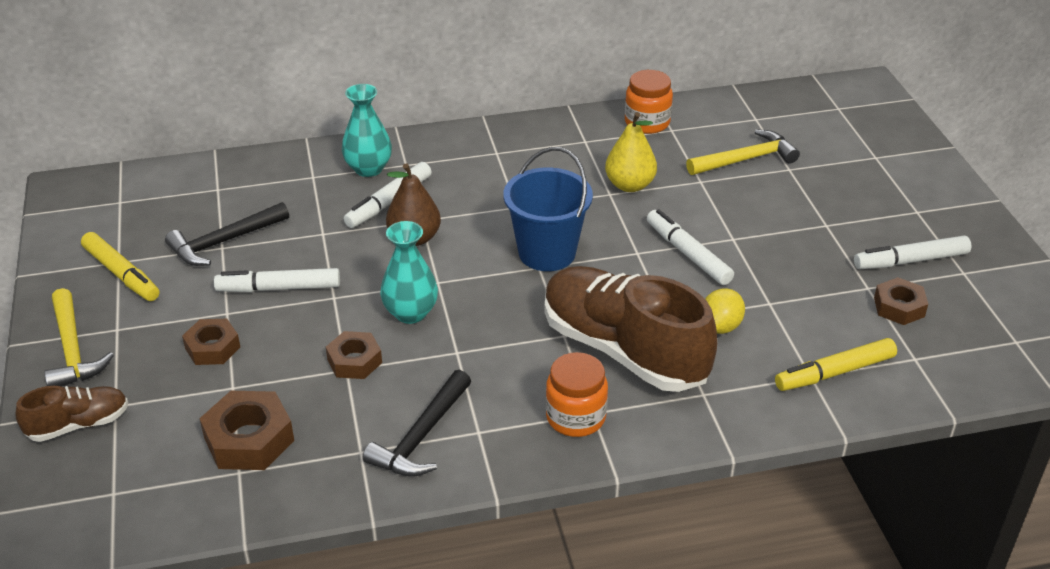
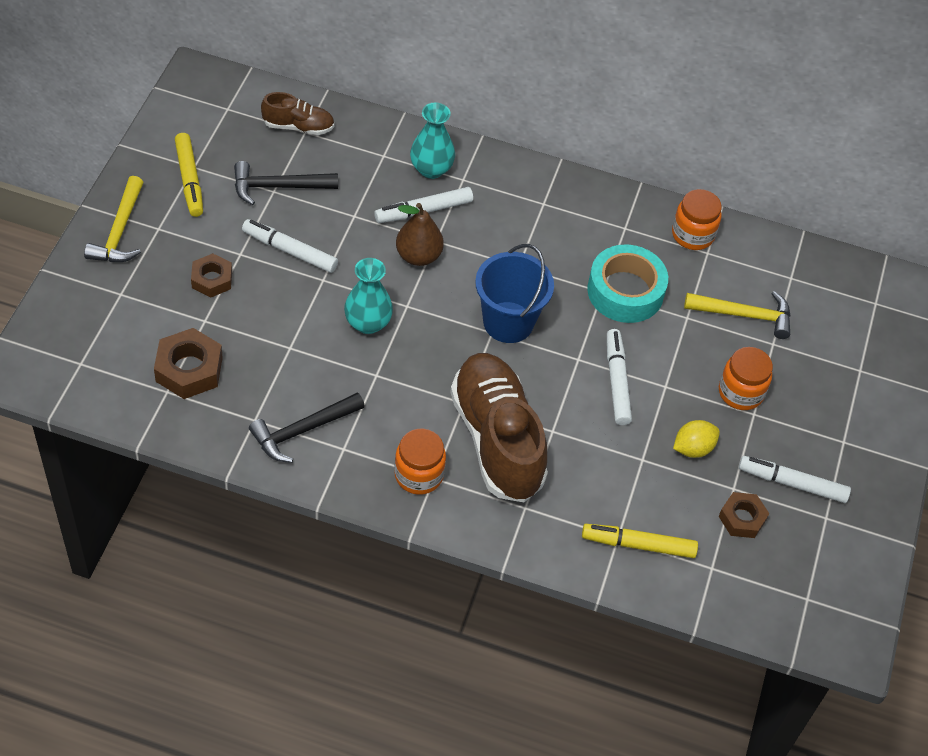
camera: 25 degrees right, 15 degrees up
brown shoe [16,386,128,442] -> brown shoe moved to [261,92,334,135]
brown nut [326,331,382,379] -> none
yellow pear [605,112,657,192] -> turquoise tape [587,244,668,323]
yellow lemon [705,288,745,334] -> yellow lemon moved to [673,420,720,458]
none -> orange jar [719,347,773,410]

